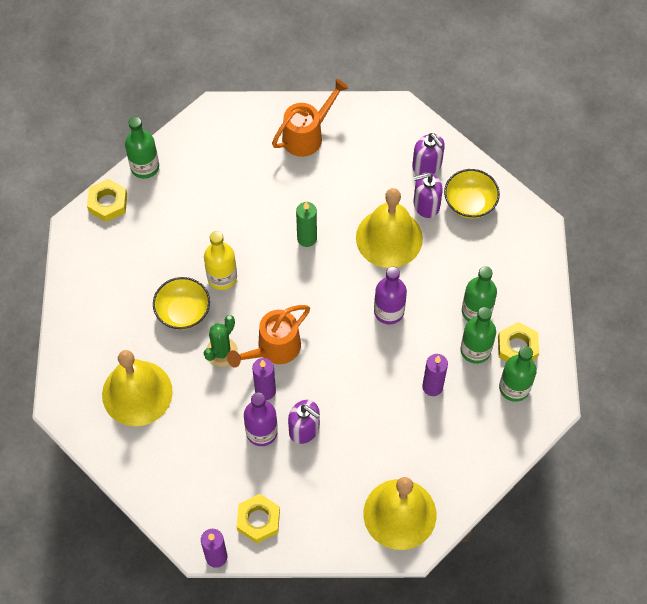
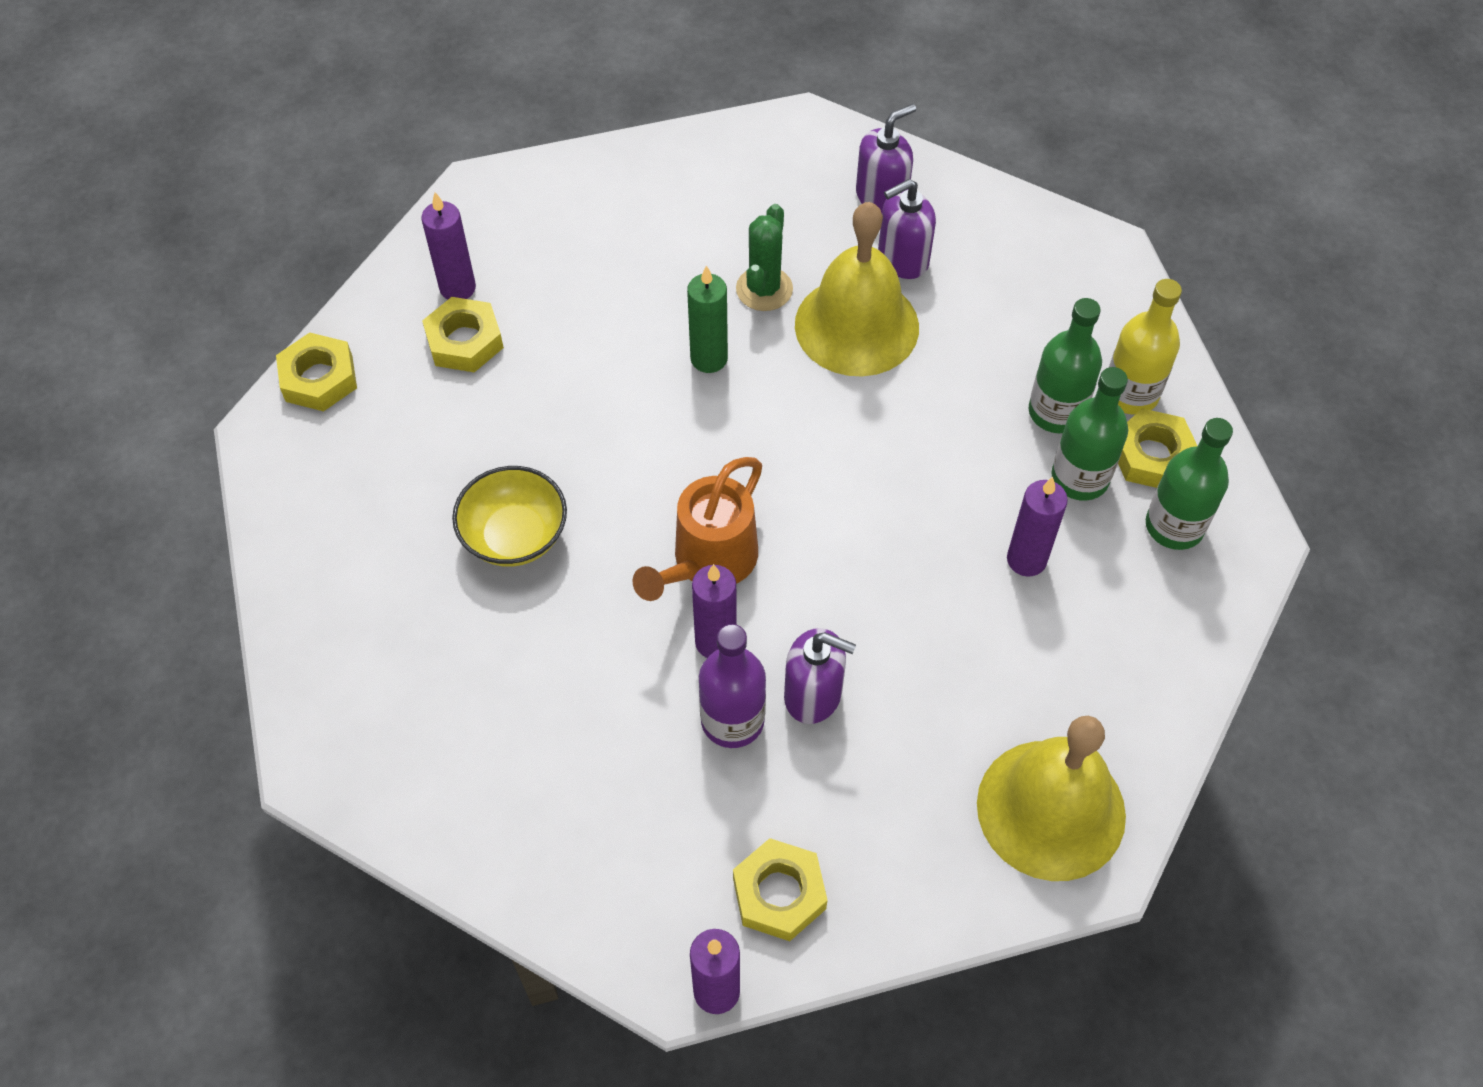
camera: 15 degrees left, 5 degrees down
yellow bell [102,350,173,426] -> none
green bottle [125,117,159,179] -> none
yellow bottle [204,231,237,290] -> yellow bottle moved to [1109,279,1182,415]
green cactus [204,315,238,367] -> green cactus moved to [736,204,793,311]
orange watering can [272,79,349,157] -> none
purple bottle [374,267,407,325] -> none
purple soap dispenser [412,133,445,175] -> purple soap dispenser turned 75 degrees counterclockwise [856,104,916,213]
yellow bowl [444,169,500,219] -> none
none -> purple candle [421,192,476,300]
none -> yellow nut [422,297,504,372]

